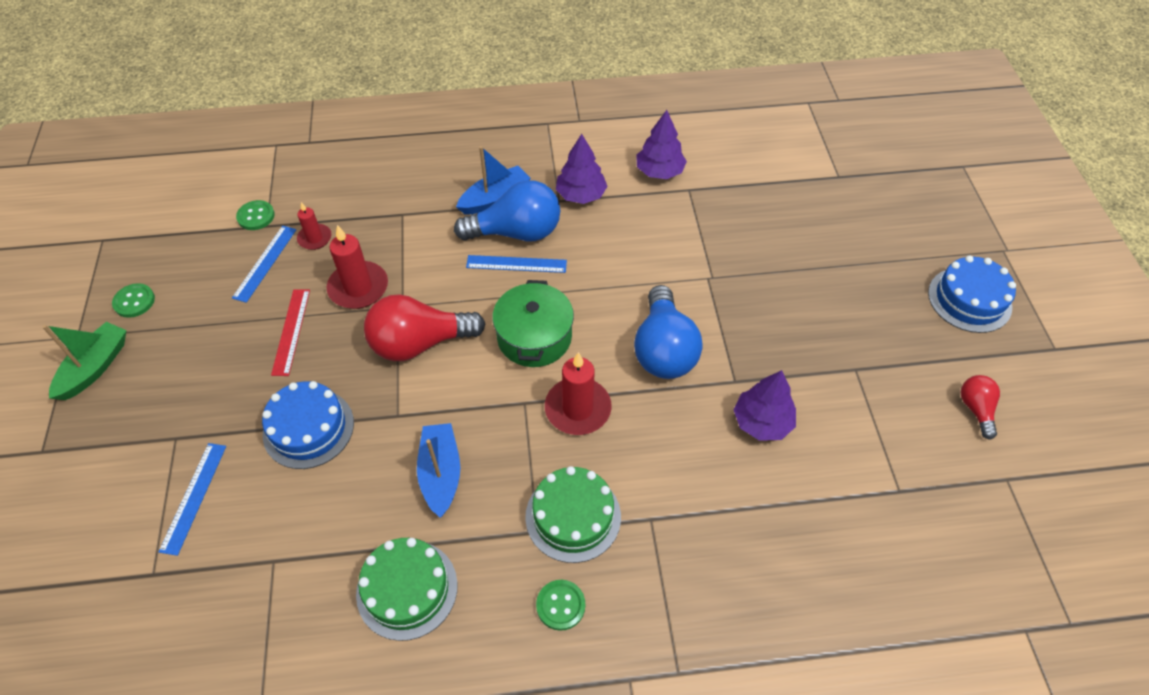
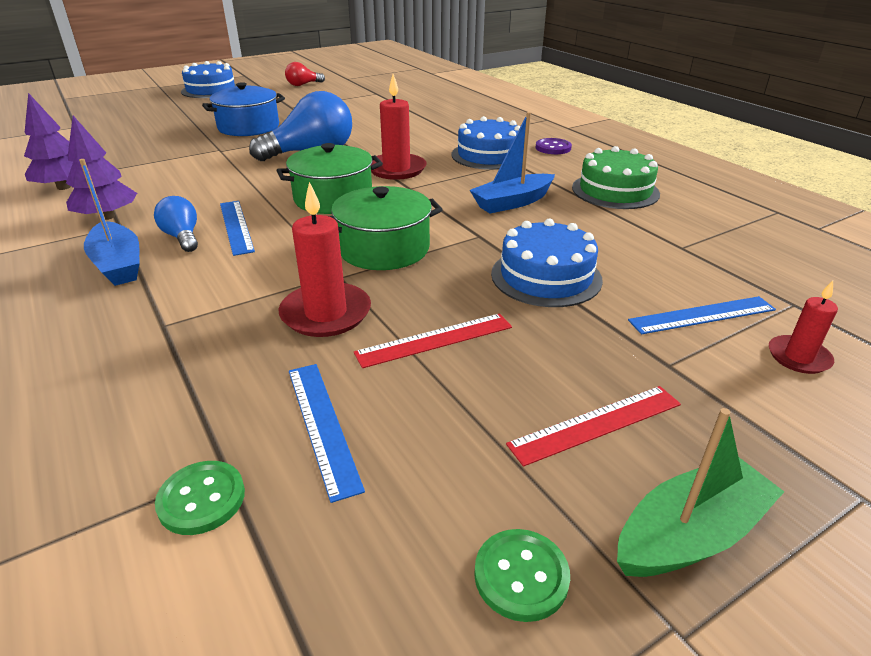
camera: 115 degrees left, 20 degrees down
green boat [42,322,127,400] -> green boat turned 150 degrees clockwise [617,408,784,577]
blue ruler [232,226,297,303] -> blue ruler turned 75 degrees clockwise [289,364,365,503]
red candle [297,202,332,250] -> red candle moved to [769,281,838,374]
red light bulb [364,294,485,361] -> green pot [329,186,443,270]
blue light bulb [454,180,560,241] -> blue light bulb [154,196,198,252], size x0.52
blue boat [456,146,531,214] -> blue boat turned 150 degrees counterclockwise [79,159,140,286]
green cake [525,466,621,563] -> blue cake [451,116,520,170]
green button [536,580,585,631] -> purple button [536,138,572,154]
purple tree [733,370,796,441] -> none
none -> blue pot [202,82,285,136]
none -> red ruler [506,386,681,467]

